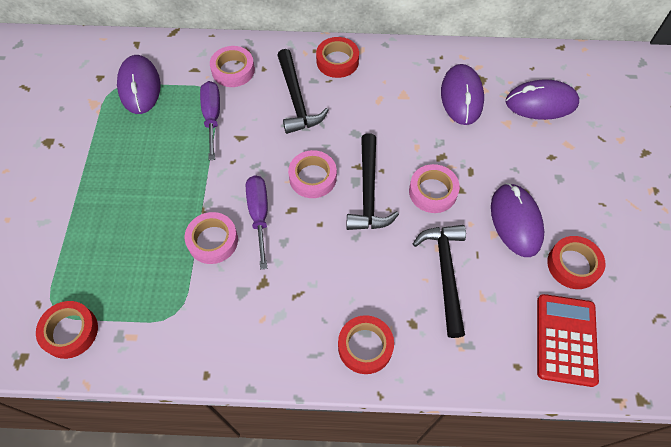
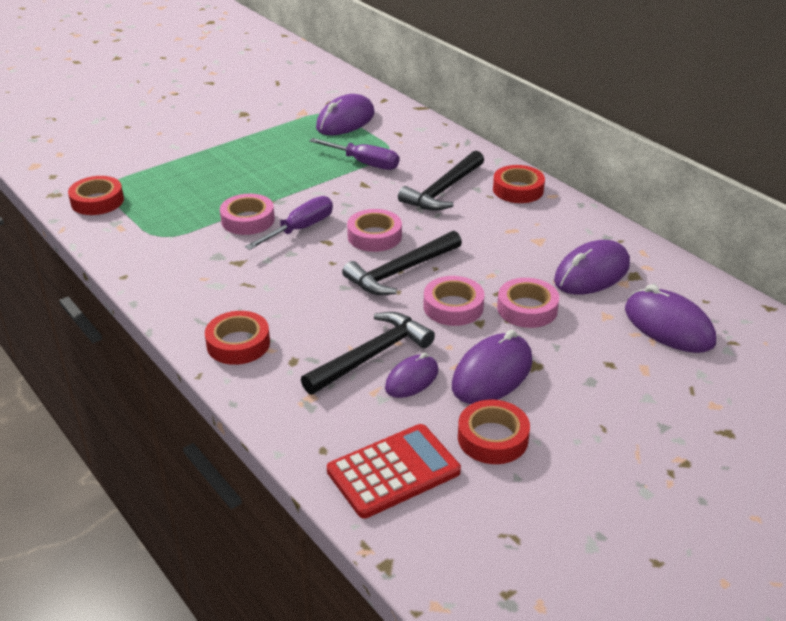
camera: 50 degrees right, 25 degrees down
purple screwdriver [200,81,220,160] -> purple screwdriver turned 75 degrees clockwise [309,138,399,170]
pink tape [210,46,255,87] -> pink tape moved to [497,278,559,328]
none -> purple mouse [385,352,438,398]

